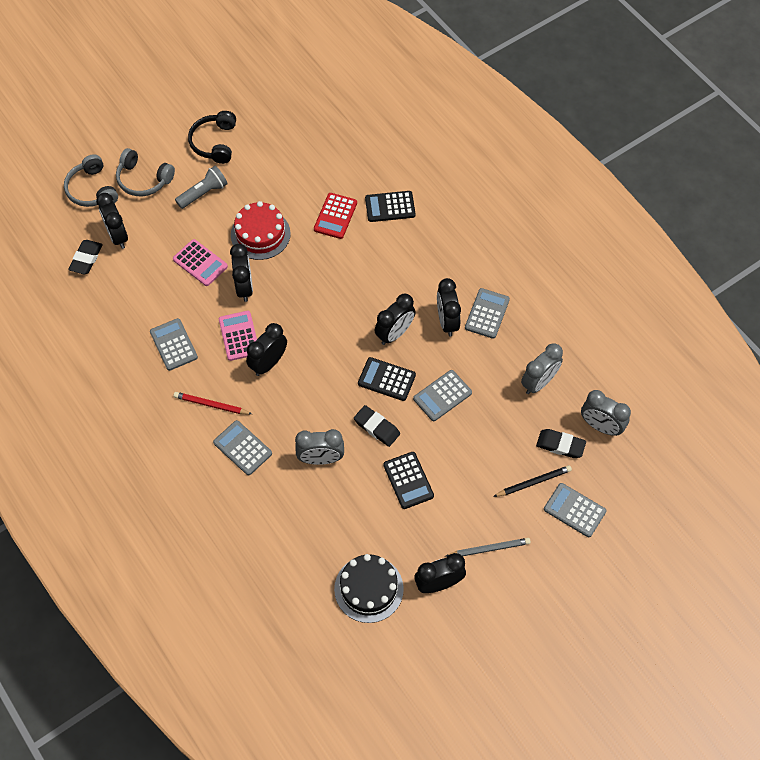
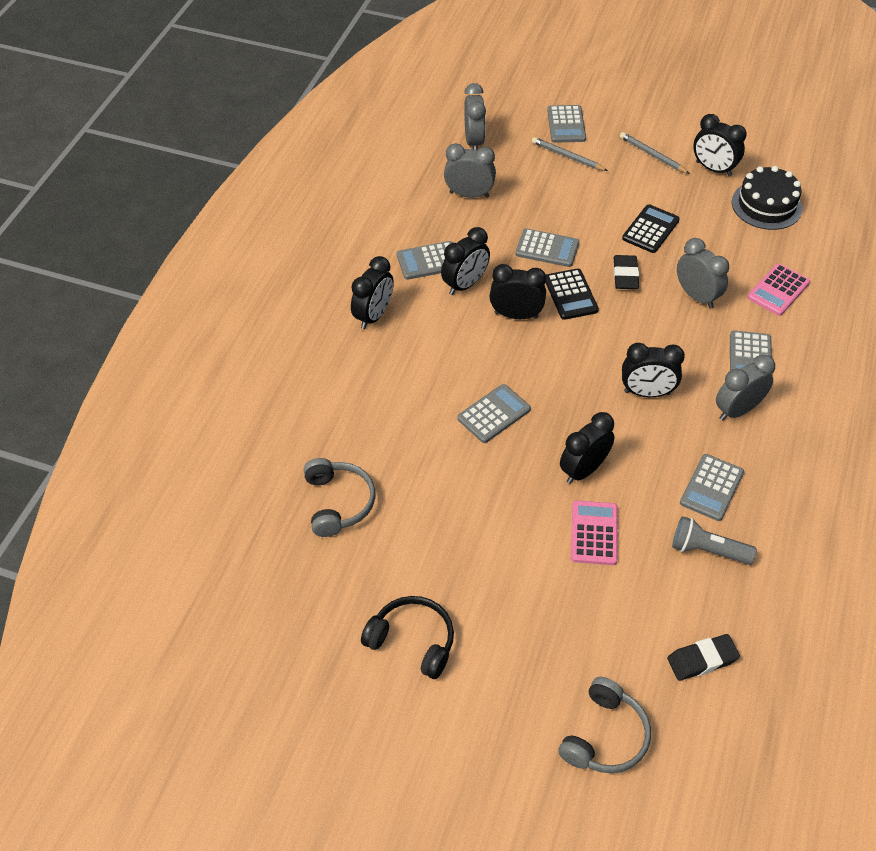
camera: 125 degrees left, 10 degrees down
black clock [96,193,128,249] -> black clock moved to [351,256,394,329]
grey headphones [116,148,175,196] -> grey headphones moved to [304,458,375,537]
red pencil [174,392,252,414] -> grey clock [716,354,775,421]
grey flashlight [175,166,228,209] -> grey flashlight moved to [672,516,757,565]
black headphones [188,111,236,164] -> black headphones turned 120 degrees counterclockwise [361,596,454,679]
pink calculator [219,311,257,361] -> pink calculator moved to [747,263,810,316]
red cake [231,201,291,260] -> none
red calculator [314,193,357,239] -> none
black calculator [365,191,416,222] -> none
black pencil [493,465,572,497] -> grey pencil [532,137,608,171]
black eraser [536,429,586,458] -> none
none -> grey calculator [457,384,531,443]

